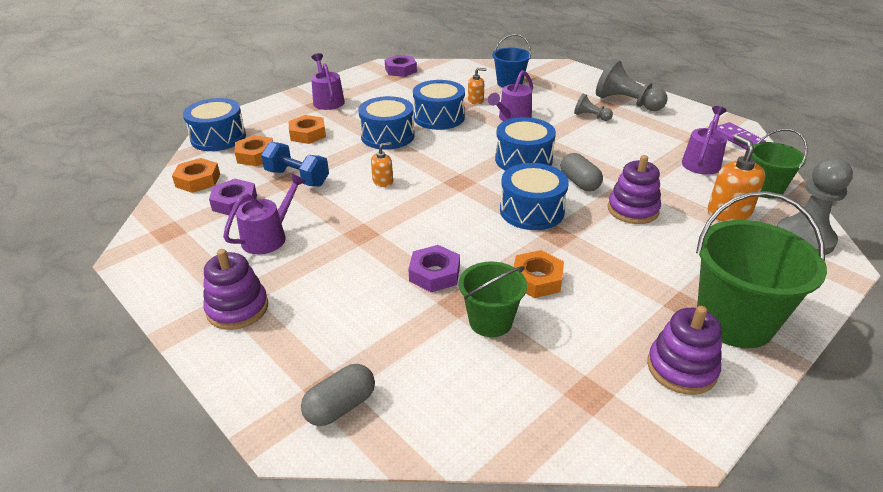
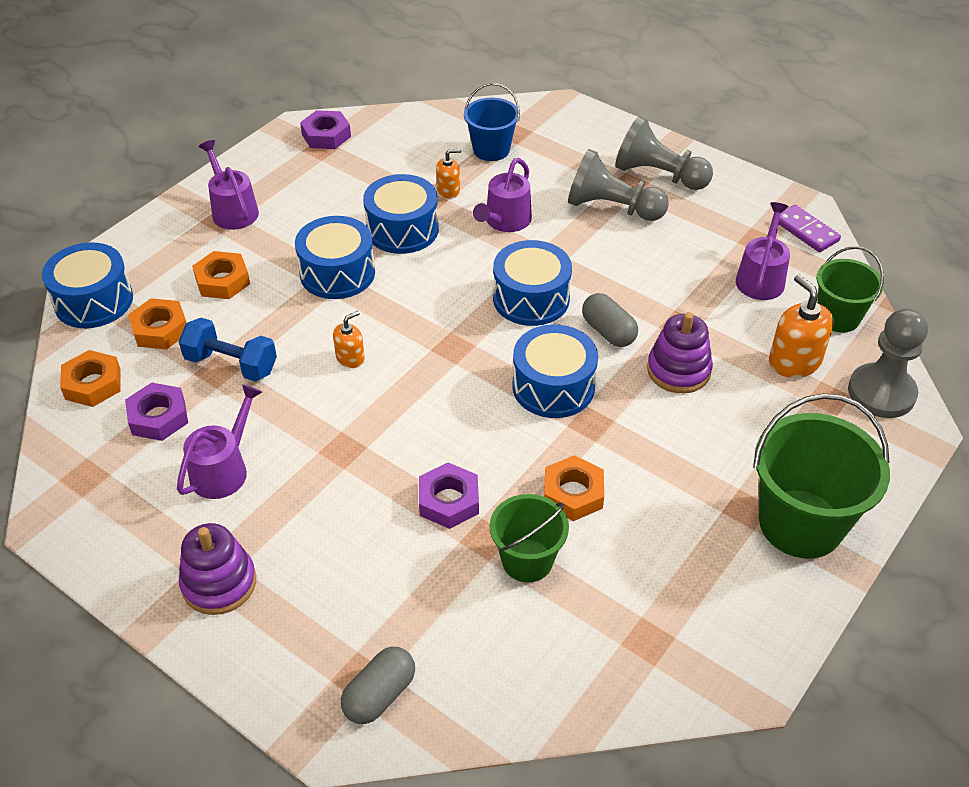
camera: 10 degrees left, 10 degrees up
grey pawn [574,94,613,121] -> grey pawn [568,149,669,221], size x1.90
purple stacking toy [647,306,722,395] -> none

